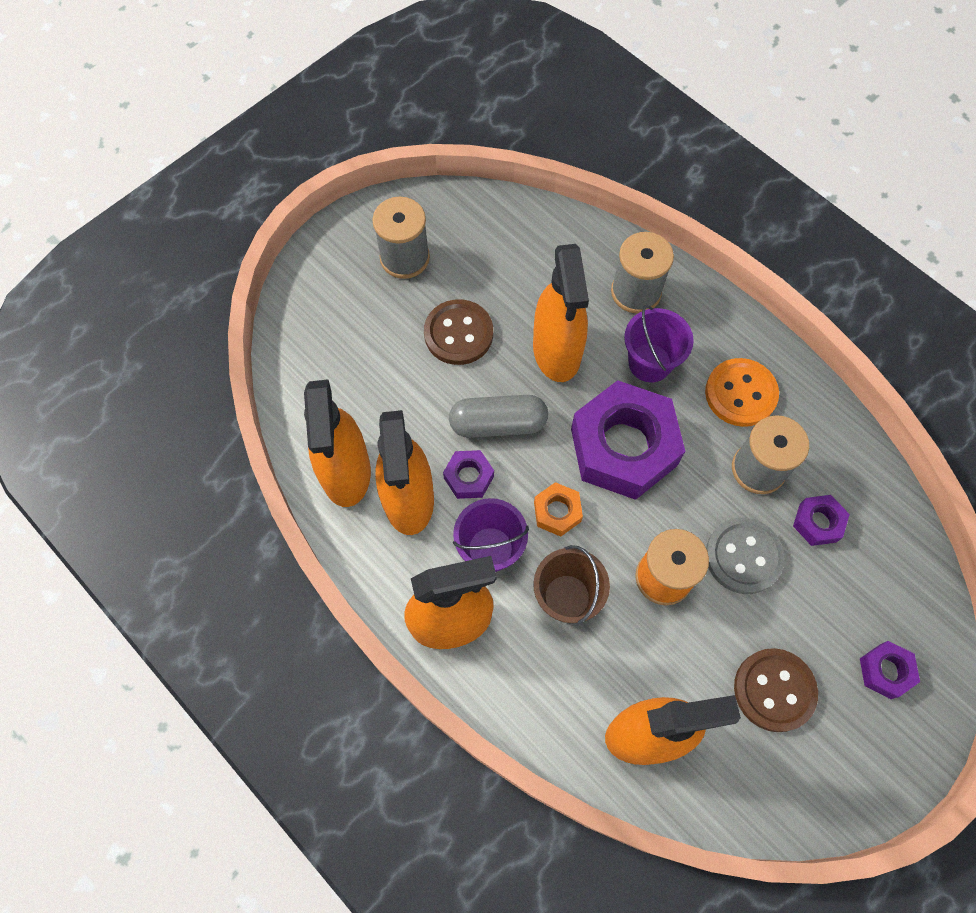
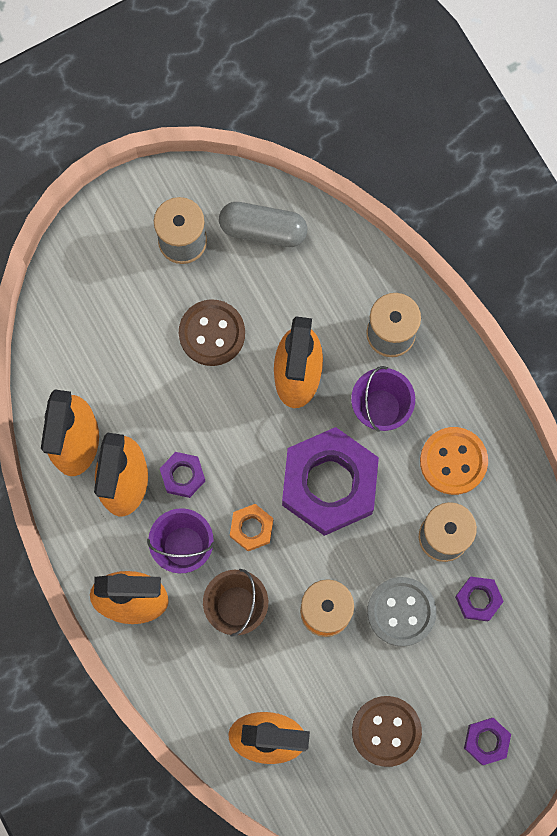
camera: 15 degrees right, 10 degrees up
grey capsule [449,395,548,438] -> grey capsule moved to [219,202,307,247]

